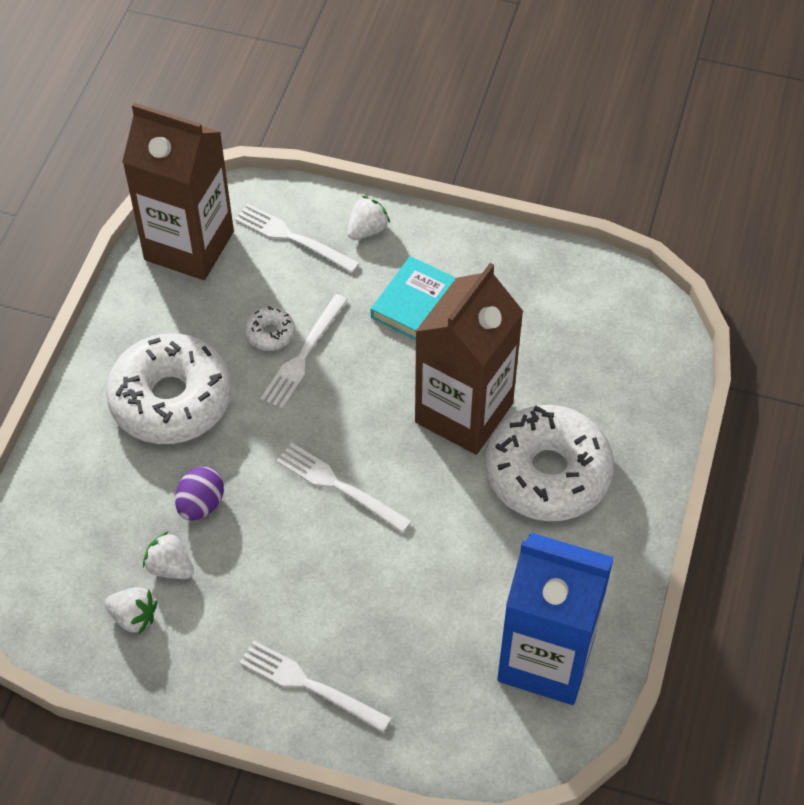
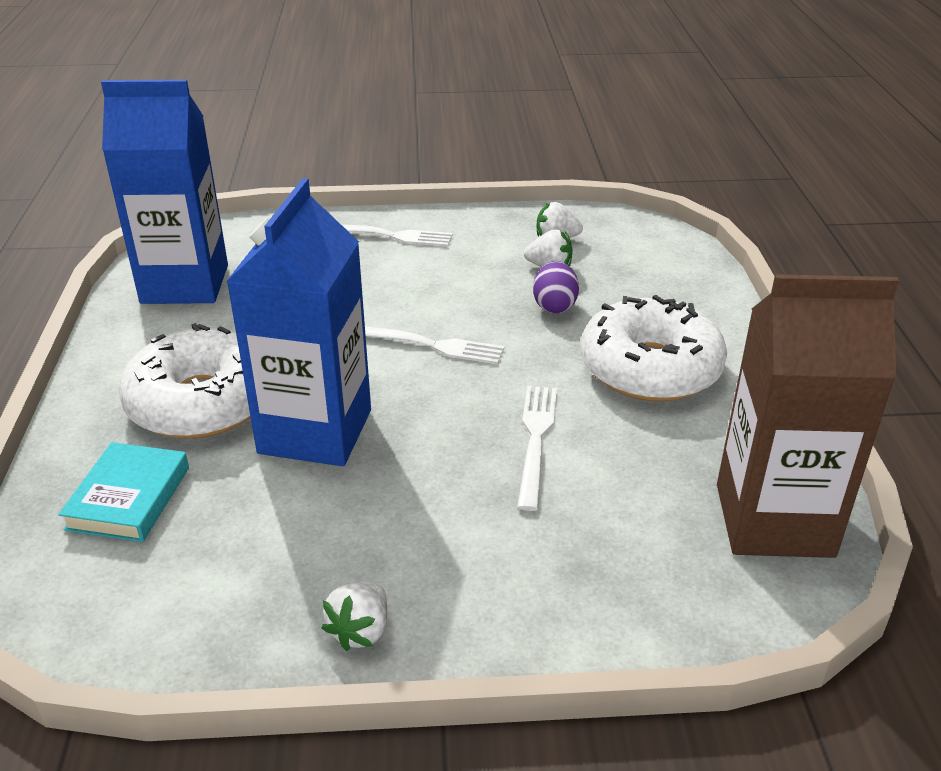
camera: 160 degrees right, 20 degrees down
white fork [235,204,360,273] -> none
white donut [245,306,295,351] -> none
white strawberry [347,196,390,240] -> white strawberry moved to [322,582,387,651]
turquoise book [371,256,456,340] -> turquoise book moved to [58,442,189,542]
brown carton [415,263,524,455] -> blue carton [226,178,371,466]

